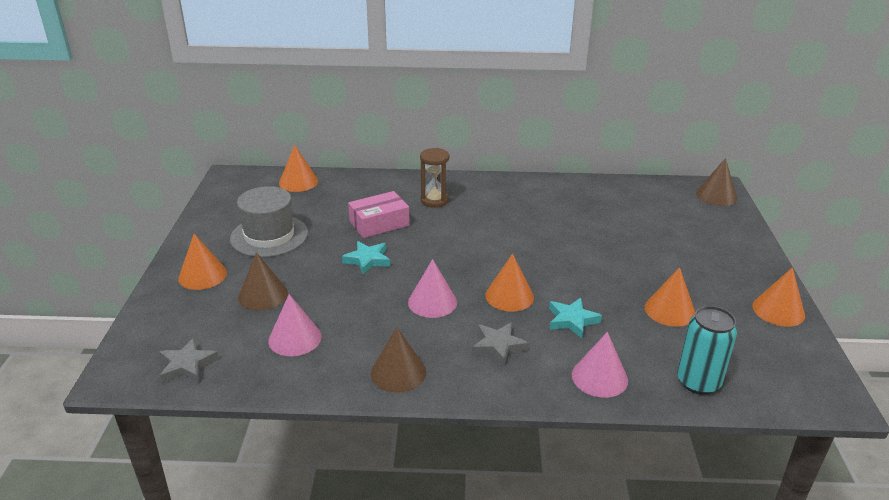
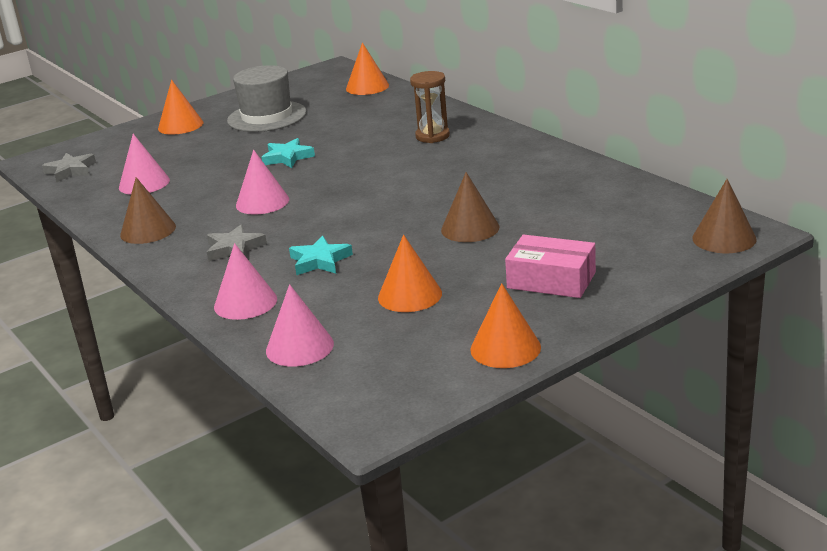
camera: 55 degrees right, 5 degrees down
brown cone [238,252,288,311] -> brown cone moved to [441,172,500,242]
pink box [348,191,410,238] -> pink box moved to [505,234,596,298]
orange cone [485,253,534,312] -> none
turquoise can [677,306,737,395] -> pink cone [266,284,334,367]

